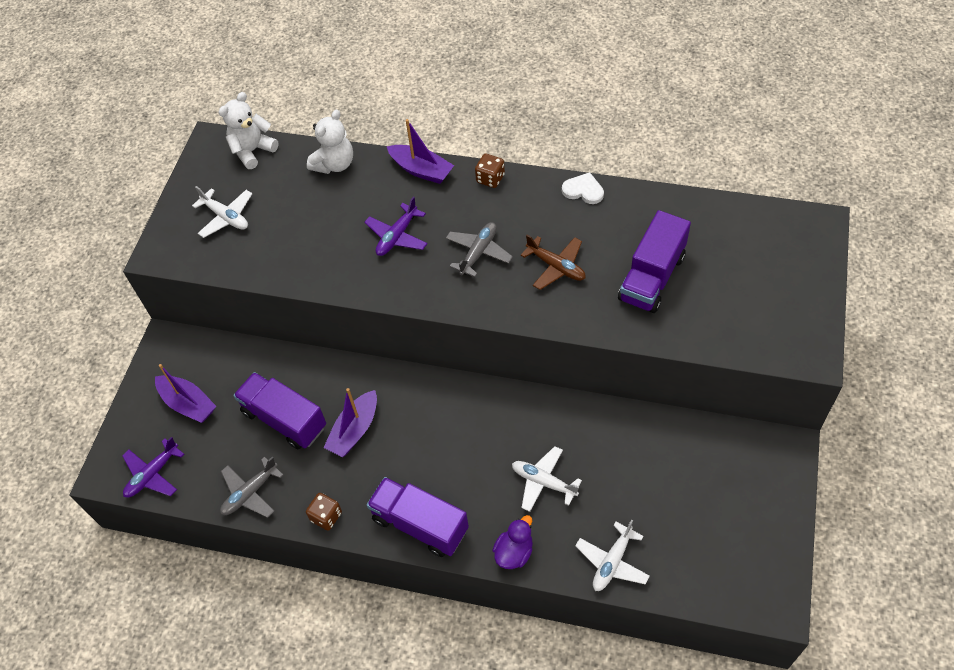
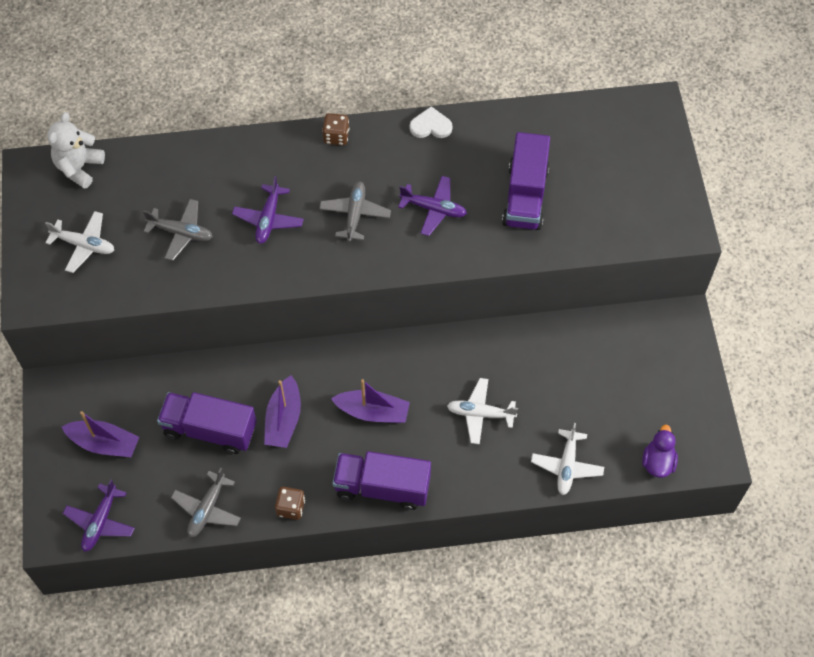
camera: 25 degrees left, 5 degrees up
white teddy bear [307,109,353,174] -> none
purple boat [387,119,454,184] -> purple boat moved to [331,379,410,423]
purple duck [492,515,533,569] -> purple duck moved to [642,424,678,478]
brown plane [521,235,586,290] -> purple plane [398,176,467,236]
none -> grey plane [143,199,213,261]

